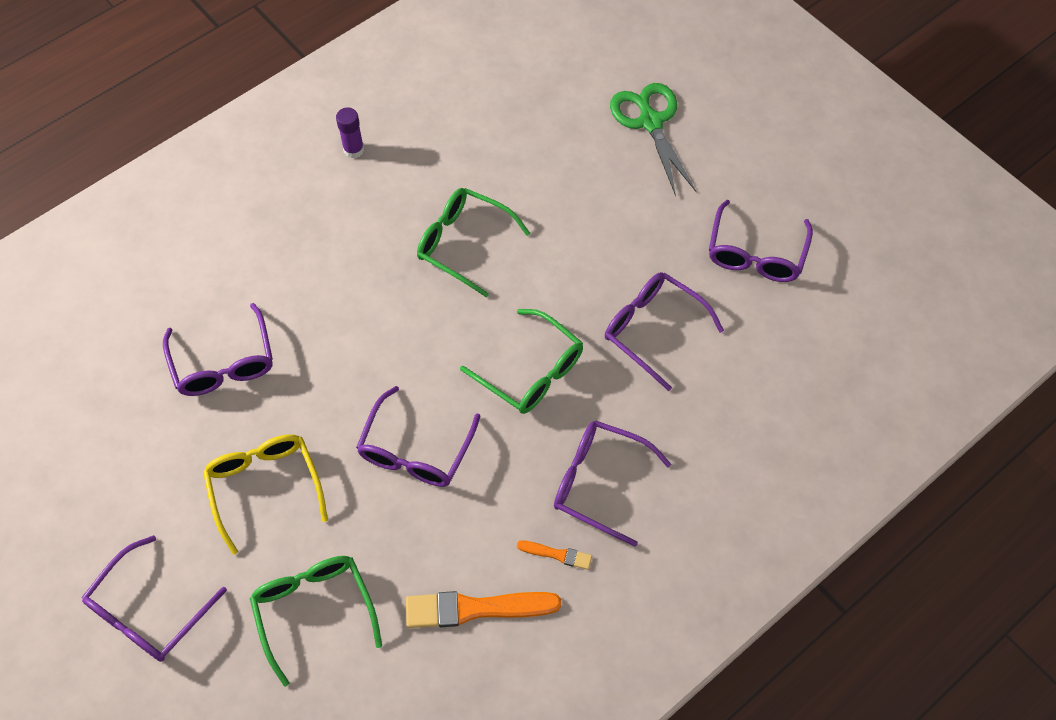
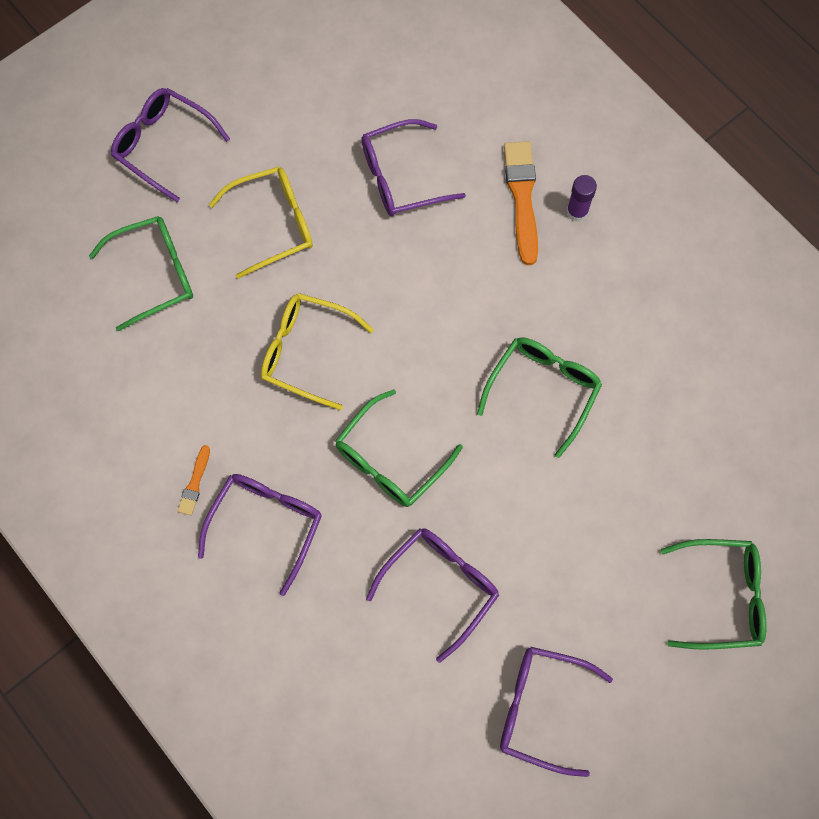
camera: 90 degrees right, 10 degrees up
purple glue stick [336,107,364,158] -> purple glue stick moved to [566,175,597,222]
purple glasses [356,386,480,487] -> yellow glasses [261,293,374,410]
orange brush [406,591,561,628] -> orange brush moved to [504,141,538,265]
green scissors [610,83,697,196] -> green glasses [661,539,767,650]

